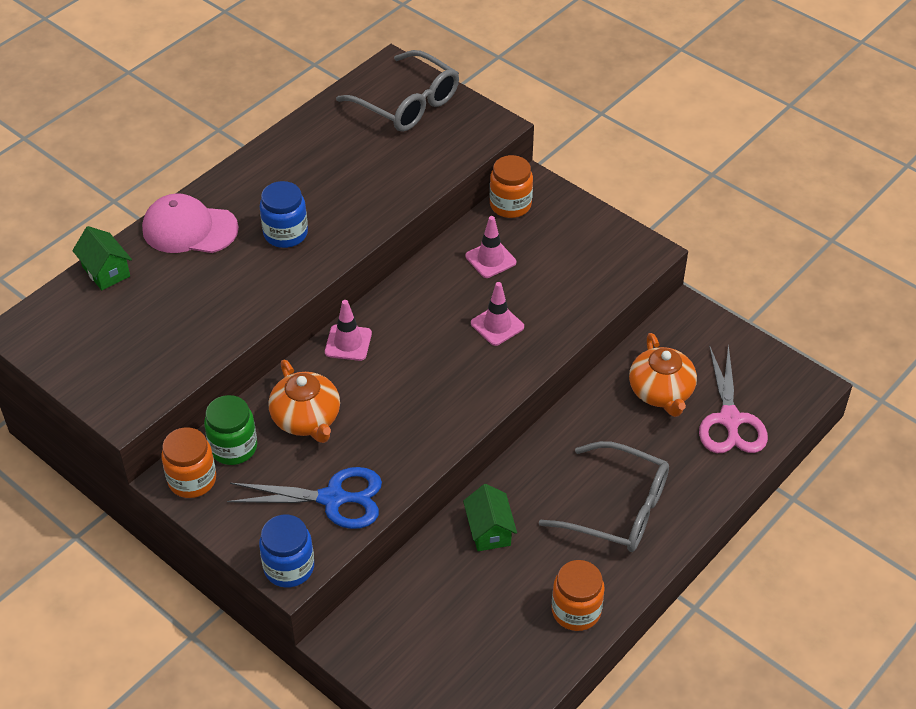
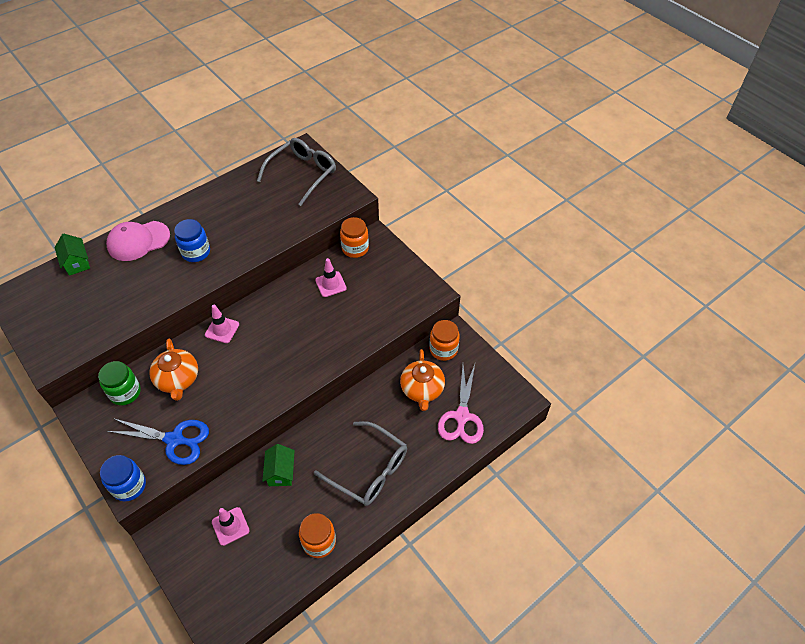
camera: 10 degrees right, 5 degrees up
pink cap [142,193,239,253] -> pink cap turned 45 degrees counterclockwise [106,221,170,261]
orange jar [161,427,216,498] -> orange jar moved to [430,320,460,361]
grey glasses [336,50,459,132] -> grey glasses turned 105 degrees counterclockwise [257,138,336,206]
pink traffic cone [471,282,524,346] -> pink traffic cone moved to [212,507,250,546]

